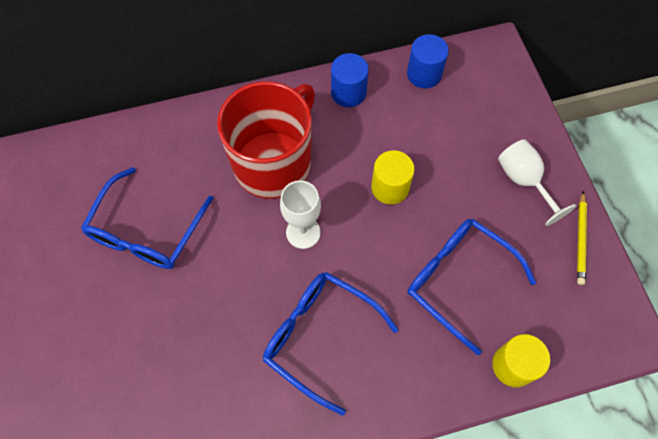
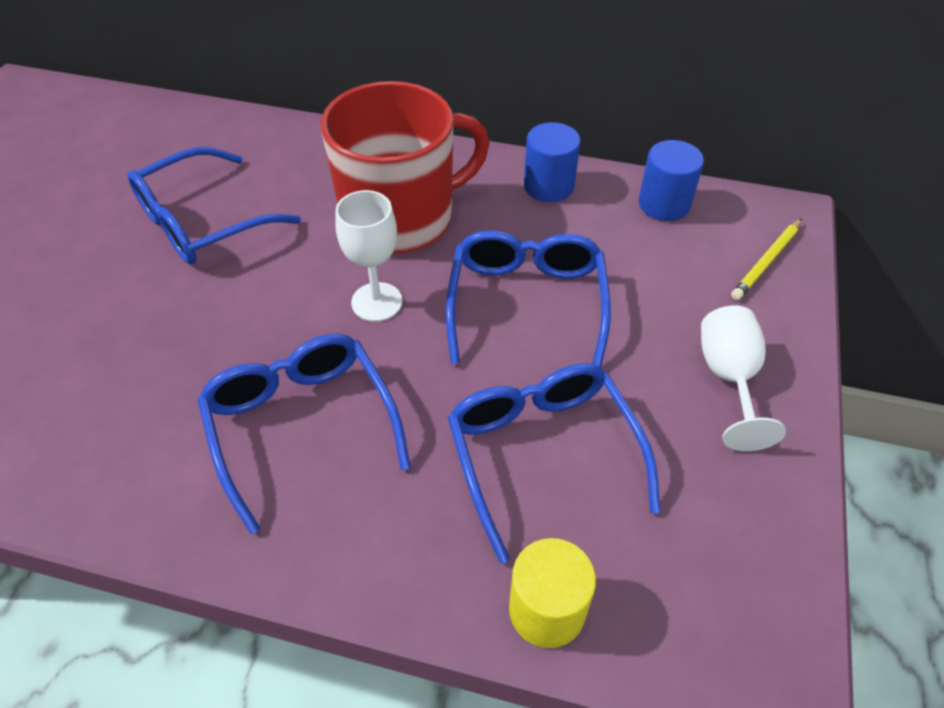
camera: 30 degrees right, 15 degrees down
yellow cylinder [371,150,415,204] -> blue glasses [446,230,611,368]
yellow pencil [577,191,587,285] -> yellow pencil moved to [731,219,802,300]

